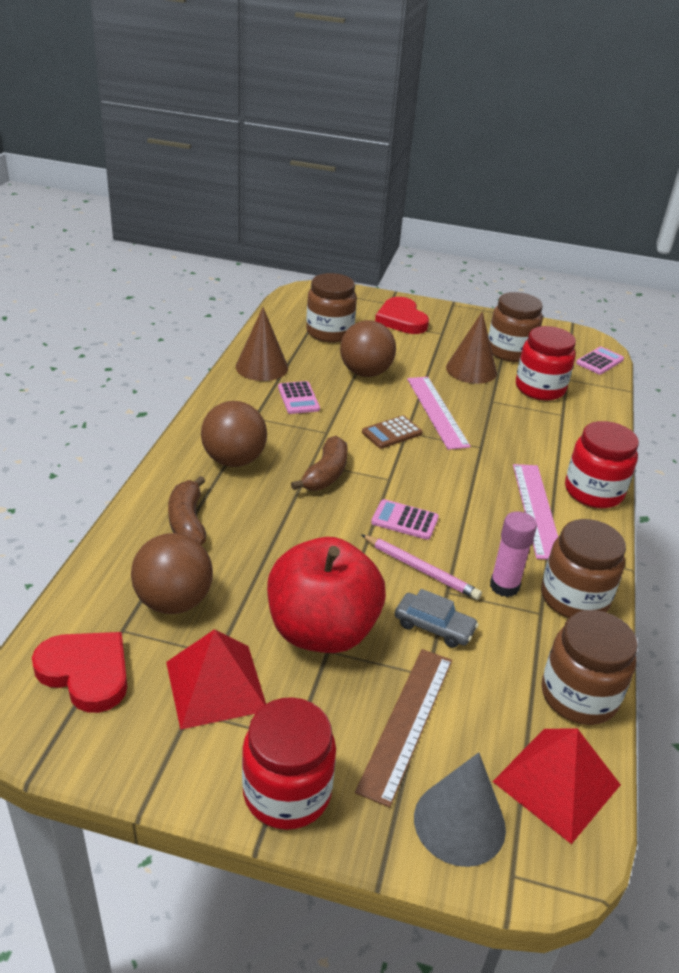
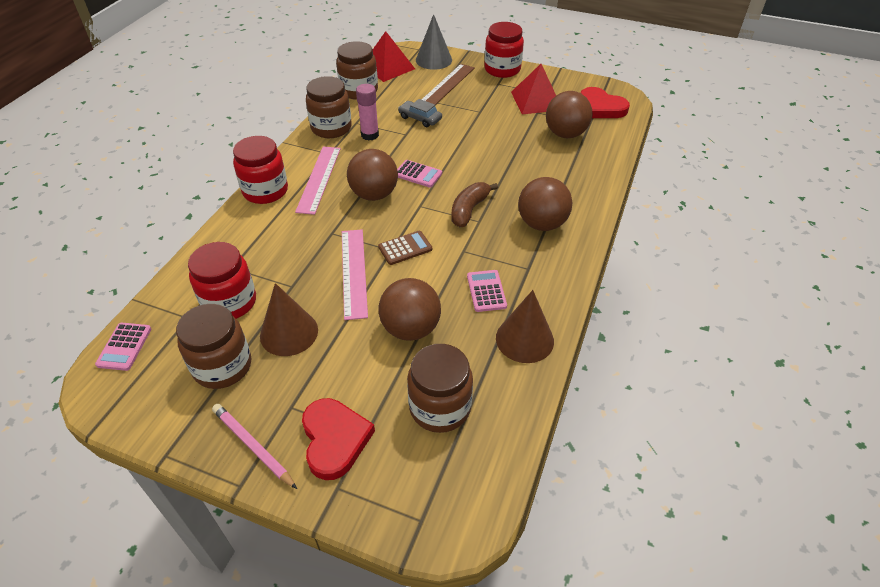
camera: 170 degrees left, 10 degrees up
brown banana [168,476,206,545] -> none
red apple [267,537,386,653] -> none
pink pencil [361,534,482,600] -> pink pencil moved to [212,404,297,489]
pink calculator [576,347,624,375] -> pink calculator turned 45 degrees counterclockwise [95,323,151,371]
none -> brown ball [347,149,398,201]

